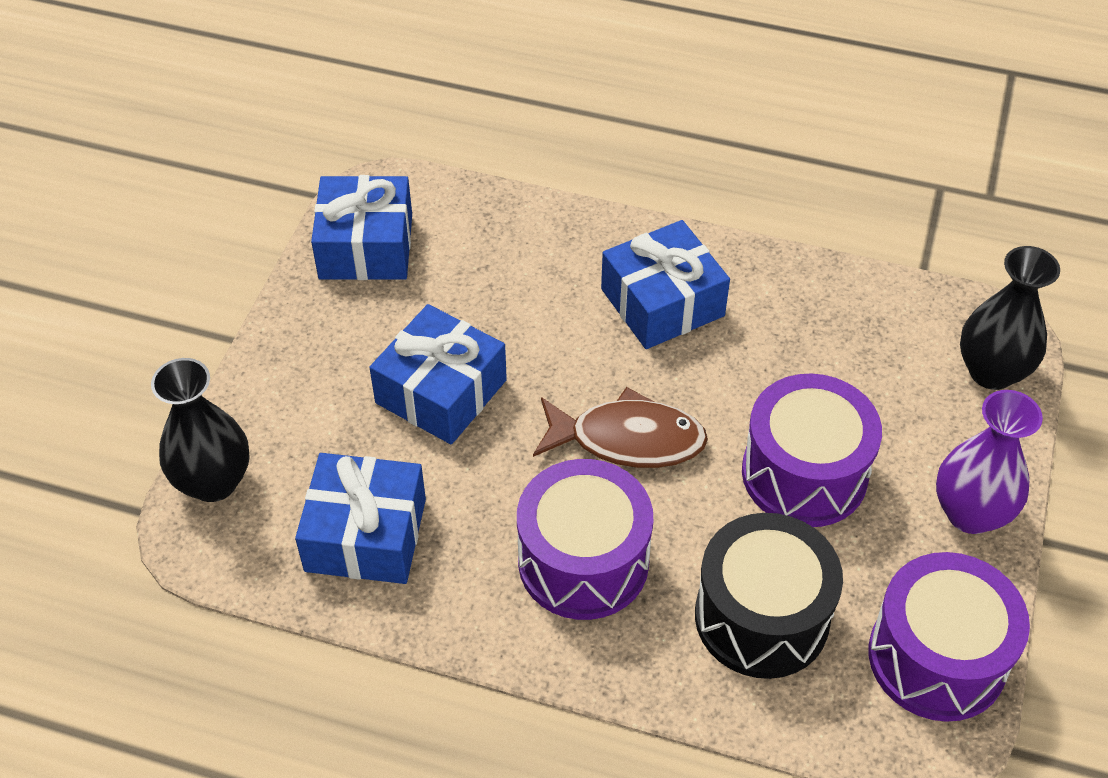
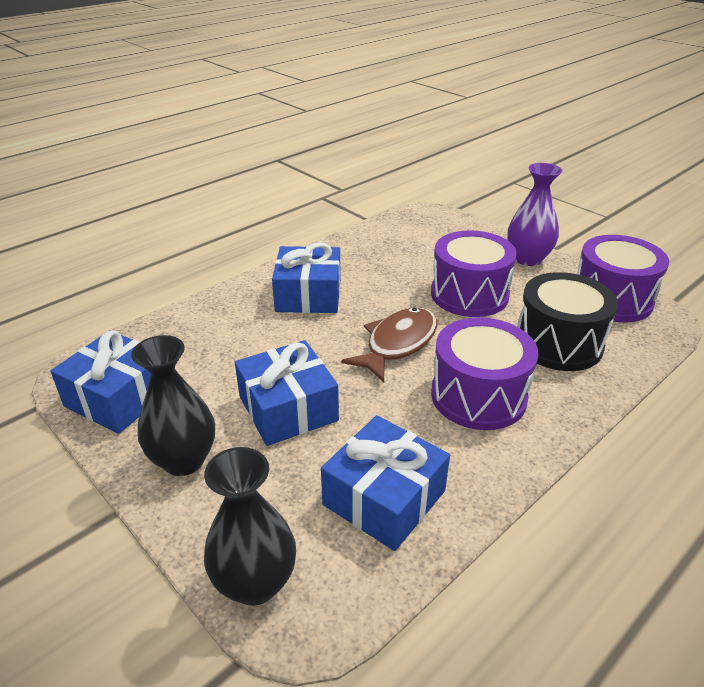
camera: 60 degrees left, 15 degrees down
black vase [960,246,1060,390] -> black vase moved to [131,335,215,476]

